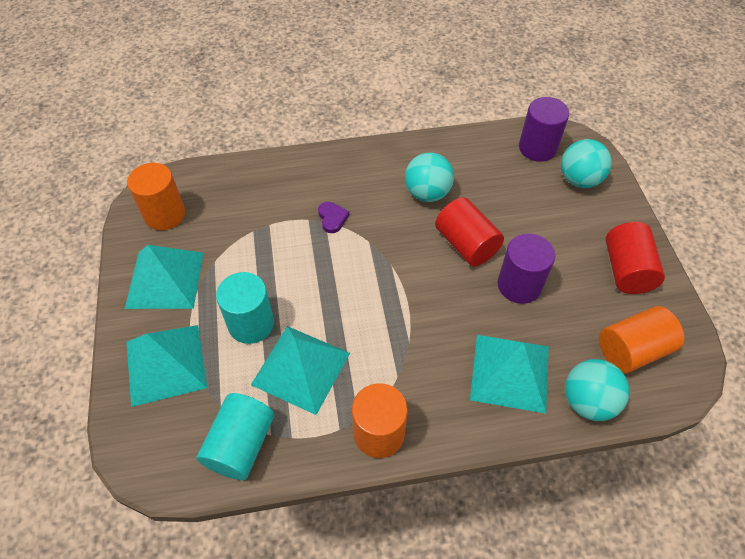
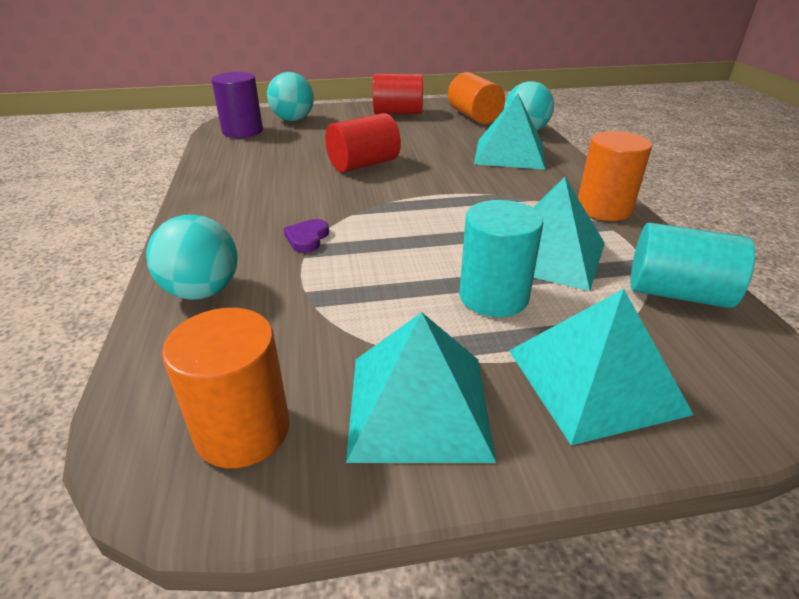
camera: 90 degrees left, 20 degrees down
purple heart [318,202,349,233] -> purple heart turned 60 degrees counterclockwise [283,219,329,253]
turquoise ball [405,153,454,202] -> turquoise ball moved to [146,214,238,300]
purple cylinder [498,233,555,304] -> none

